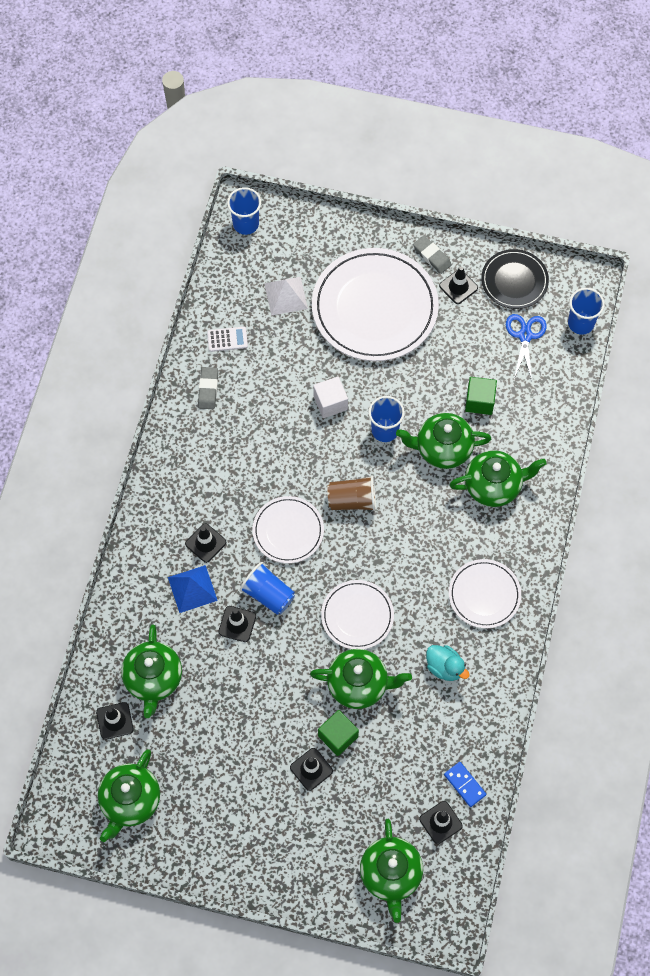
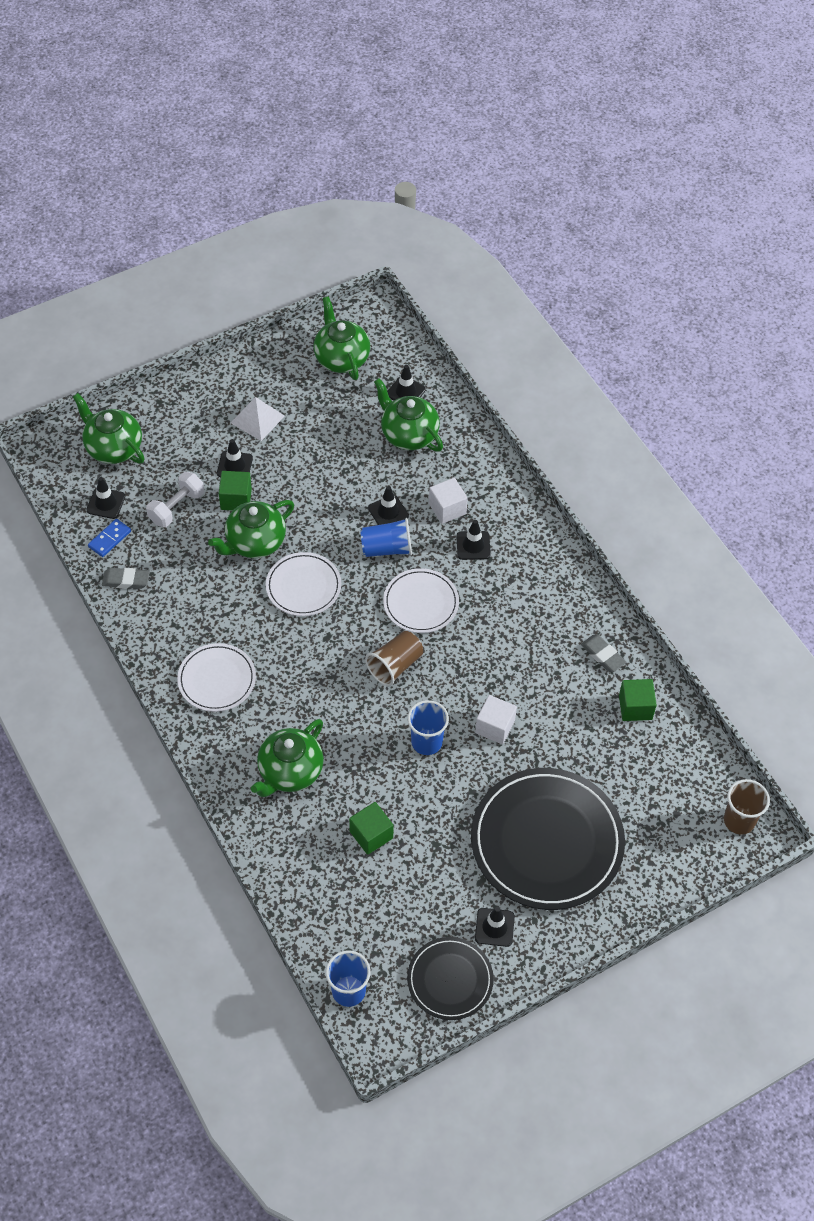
camera: 135 degrees right, 10 degrees down
blue pyramid [168,565,218,613] -> white cube [429,478,468,524]
white calculator [207,327,248,352] -> green cube [619,679,657,721]
blue cup [227,187,261,235] -> brown cup [724,779,770,835]
white pyramid [264,277,308,316] -> white pyramid moved to [231,397,285,441]
white plate [312,248,439,361] -> black plate [471,768,625,910]
green teapot [396,413,491,469] -> none
grey eraser [413,235,452,274] -> grey eraser moved to [102,568,150,589]
turquoise duck [426,645,470,681] -> none
blue domino [444,762,486,807] -> blue domino turned 60 degrees counterclockwise [88,519,131,557]
blue scissors [506,314,547,380] -> none
none -> white dumbbell [146,472,204,527]

